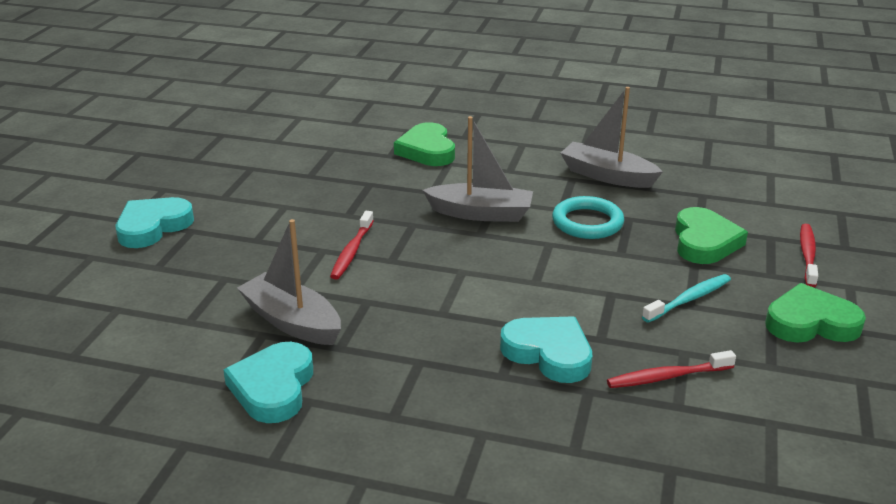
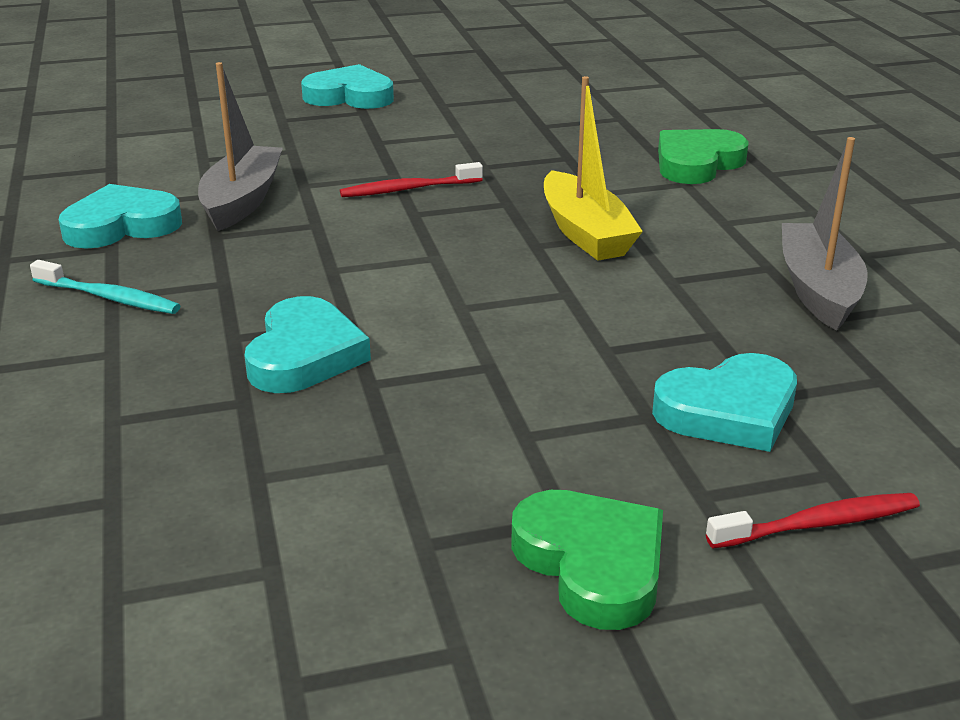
camera: 60 degrees right, 0 degrees up
grey boat [422,116,533,222] -> yellow boat [544,76,643,261]
turquoise ring [552,196,624,239] -> none
red toothbrush [607,350,736,388] -> none
turquoise toothbrush [642,274,731,323] -> turquoise toothbrush moved to [30,260,181,314]
green heart [675,207,748,264] -> turquoise heart [652,353,797,452]

